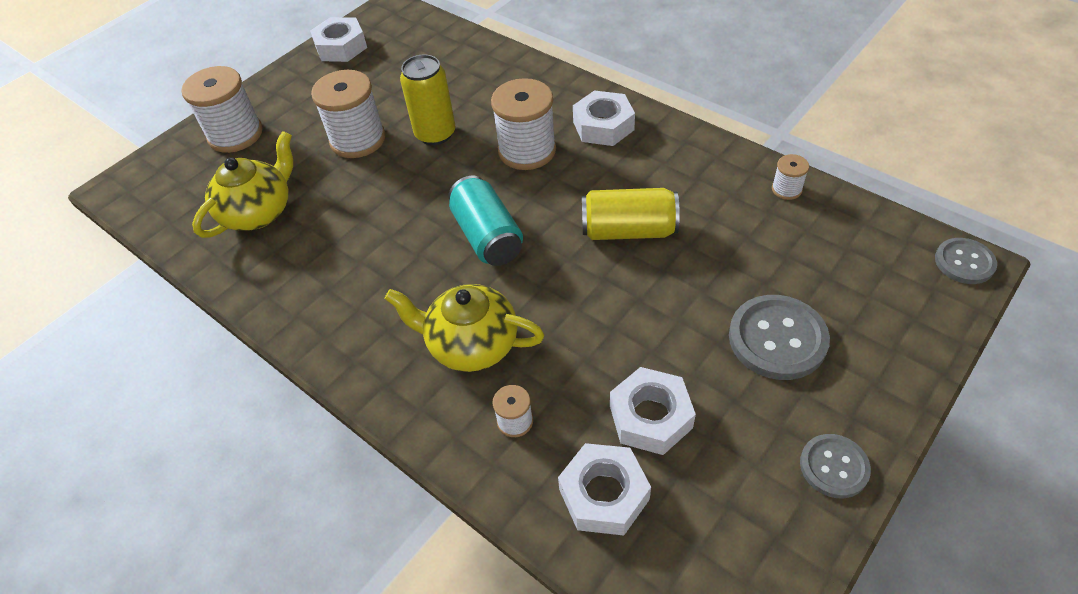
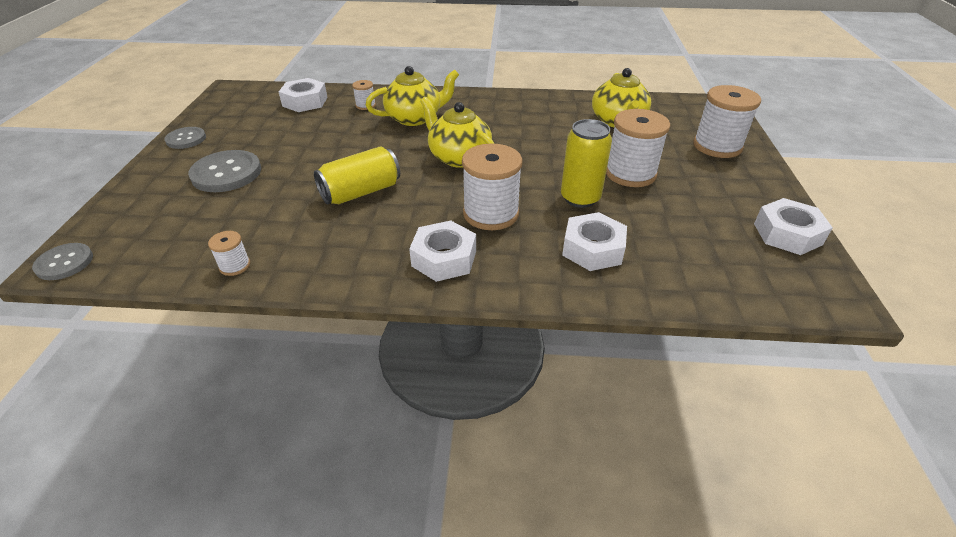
camera: 140 degrees right, 10 degrees down
turquoise can [448,176,523,266] -> yellow teapot [420,97,495,168]
white nut [610,367,696,455] -> white nut moved to [562,212,627,271]

